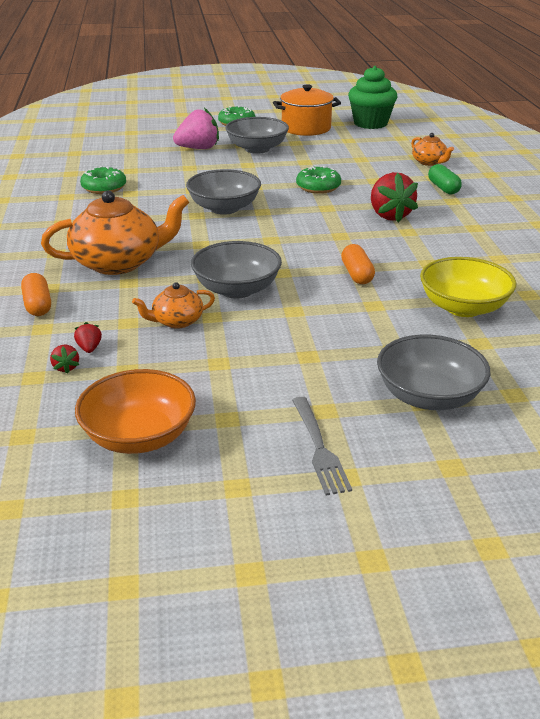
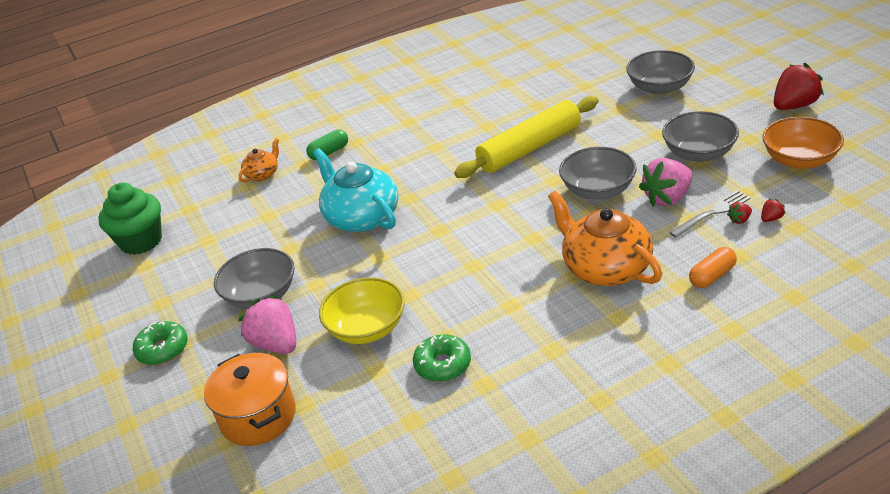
camera: 105 degrees left, 5 degrees up
orange teapot [132,282,215,329] -> pink strawberry [639,158,693,206]
grey bowl [186,169,261,215] -> grey bowl moved to [662,111,739,162]
orange pot [273,84,341,136] -> orange pot moved to [204,353,296,446]
grey fork [292,397,352,495] -> grey fork moved to [669,190,751,238]
green donut [296,166,341,194] -> turquoise teapot [313,148,399,232]
orange capsule [341,244,375,284] -> yellow rolling pin [454,96,598,178]
red strawberry [371,172,418,223] -> red strawberry moved to [774,63,824,110]
yellow bowl [420,257,516,317] -> yellow bowl moved to [319,277,405,344]

